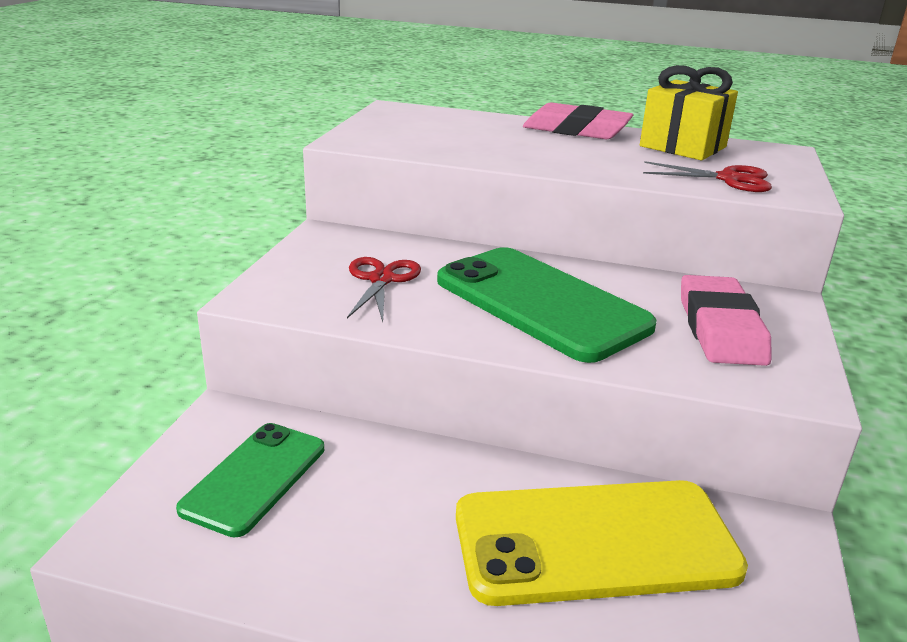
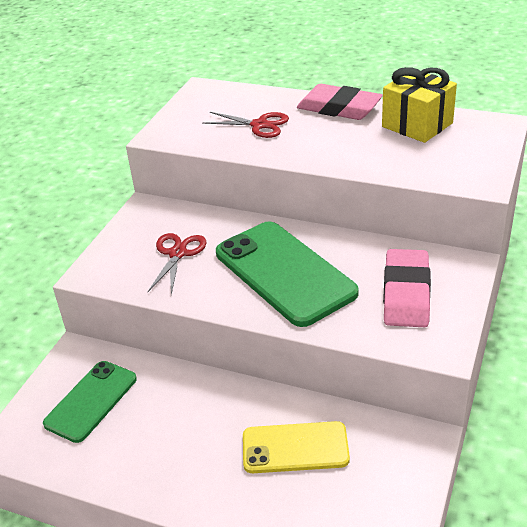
camera: 10 degrees right, 10 degrees up
yellow phone [456,480,748,606] -> yellow phone [243,421,350,473], size x0.61
red scissors [643,161,772,192] -> red scissors moved to [202,112,289,138]

